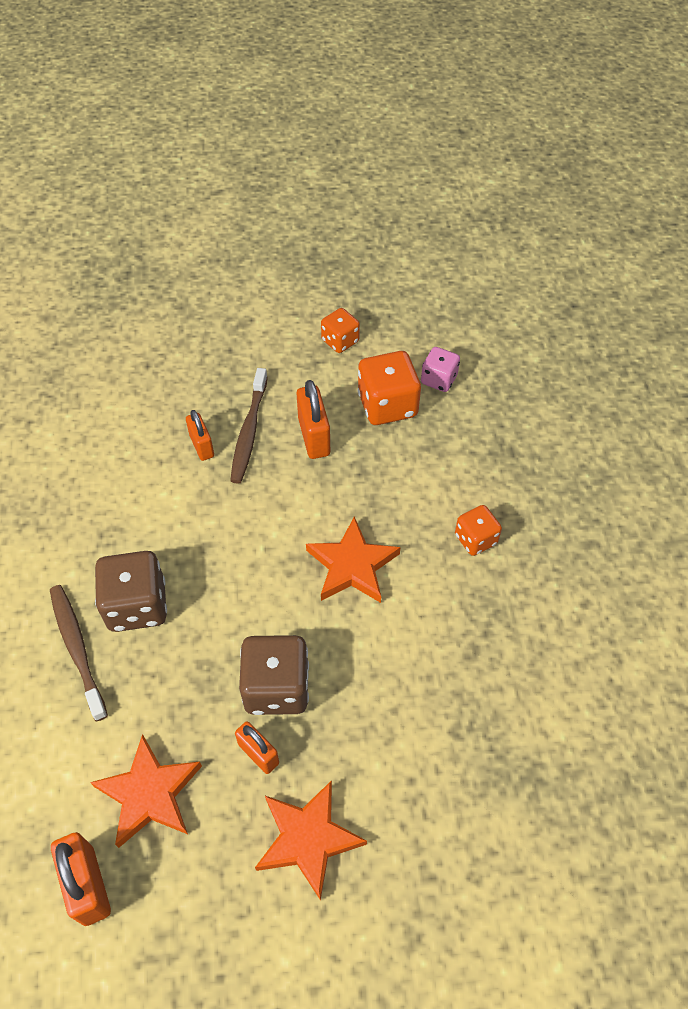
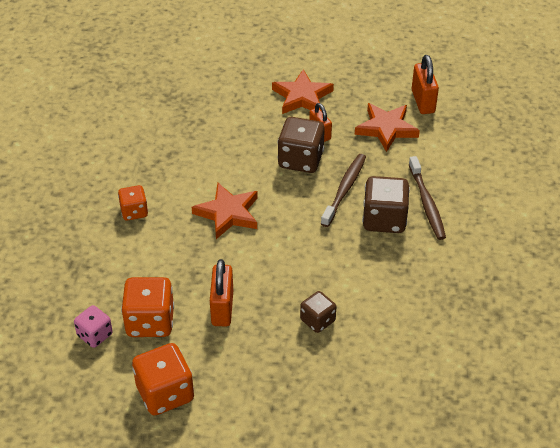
camera: 165 degrees left, 10 degrees down
orange padlock [186,410,214,461] -> brown dice [300,291,336,333]
brown toothbrush [230,368,268,484] -> brown toothbrush moved to [321,154,366,227]
orange dice [321,308,360,353] -> orange dice [132,343,194,415], size x1.66

